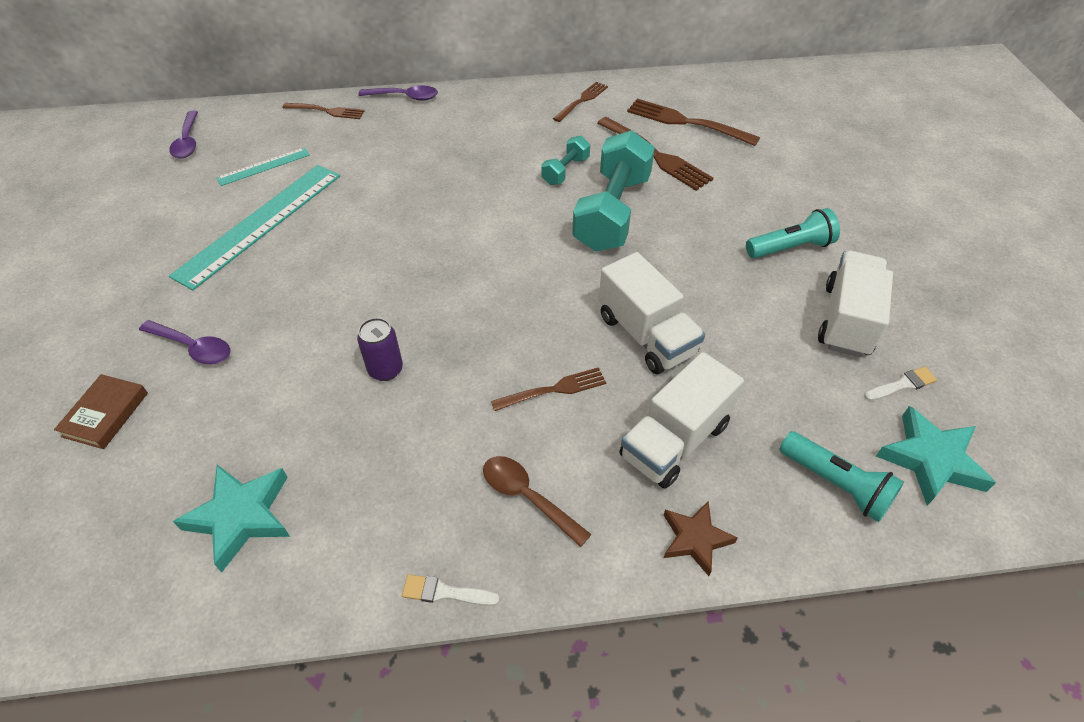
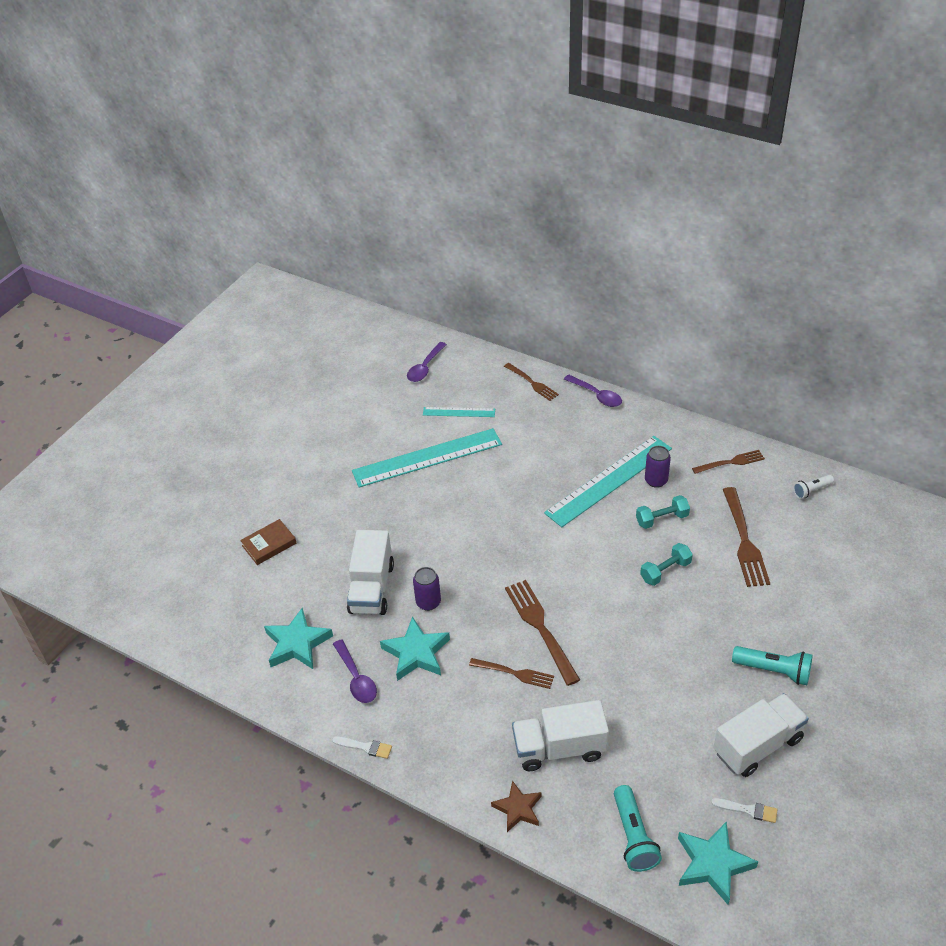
camera: 40 degrees right, 5 degrees down
purple spoon [139,320,231,364] -> purple spoon moved to [333,639,377,703]
white brush [402,574,500,606] -> white brush turned 150 degrees clockwise [332,736,392,759]
brown spoon [483,456,592,547] -> none
turquoise dumbbell [572,130,655,252] -> turquoise dumbbell [640,543,693,586], size x0.48
white truck [599,252,705,374] -> white truck moved to [347,530,394,615]
brown fork [627,99,760,146] -> brown fork moved to [505,580,580,686]
none -> turquoise star [380,617,450,681]
none -> turquoise ruler [544,436,672,527]
none -> purple can [645,446,671,488]
none -> white flashlight [793,475,834,499]

